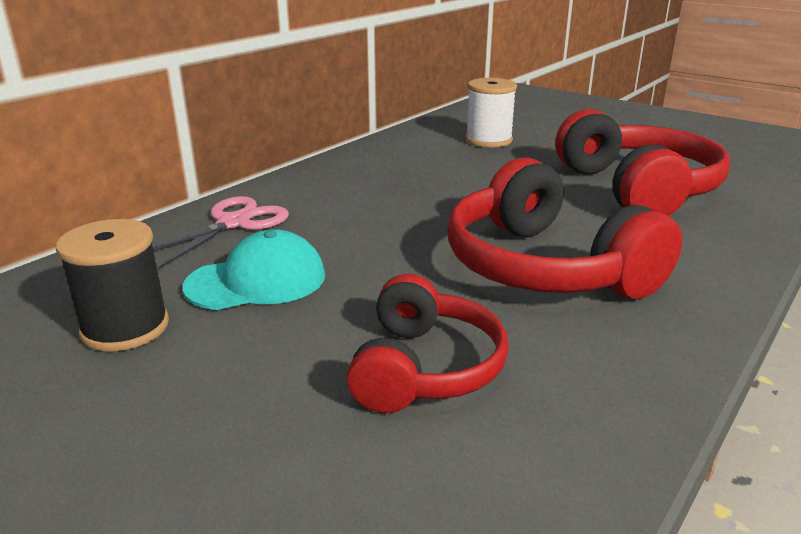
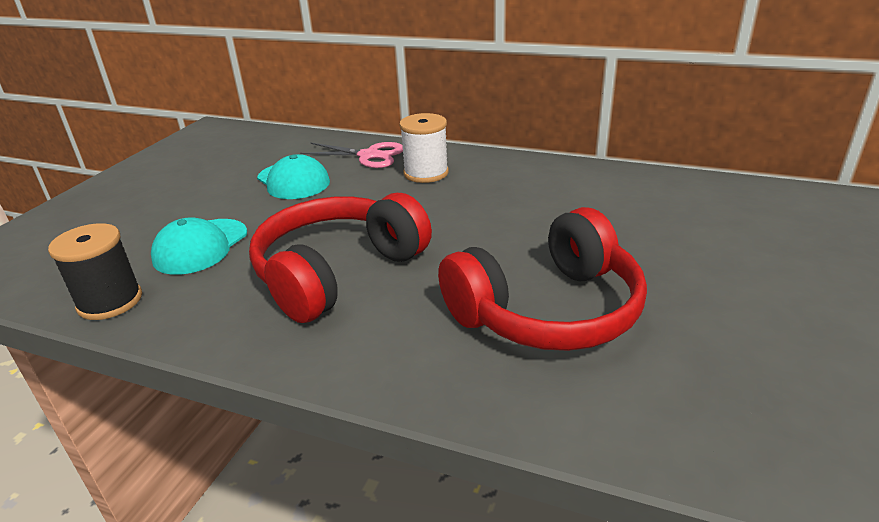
camera: 75 degrees right, 5 degrees up
black spool [56,219,169,352] -> black spool moved to [48,223,142,320]
red headphones [347,274,509,413] -> turquoise cap [151,217,247,275]
white spool [465,78,517,148] -> white spool moved to [399,113,449,183]

